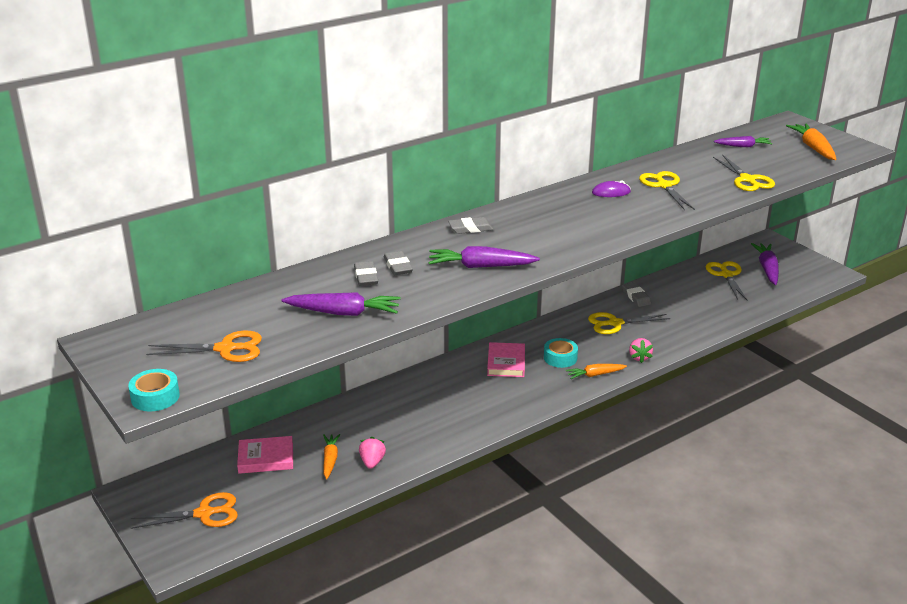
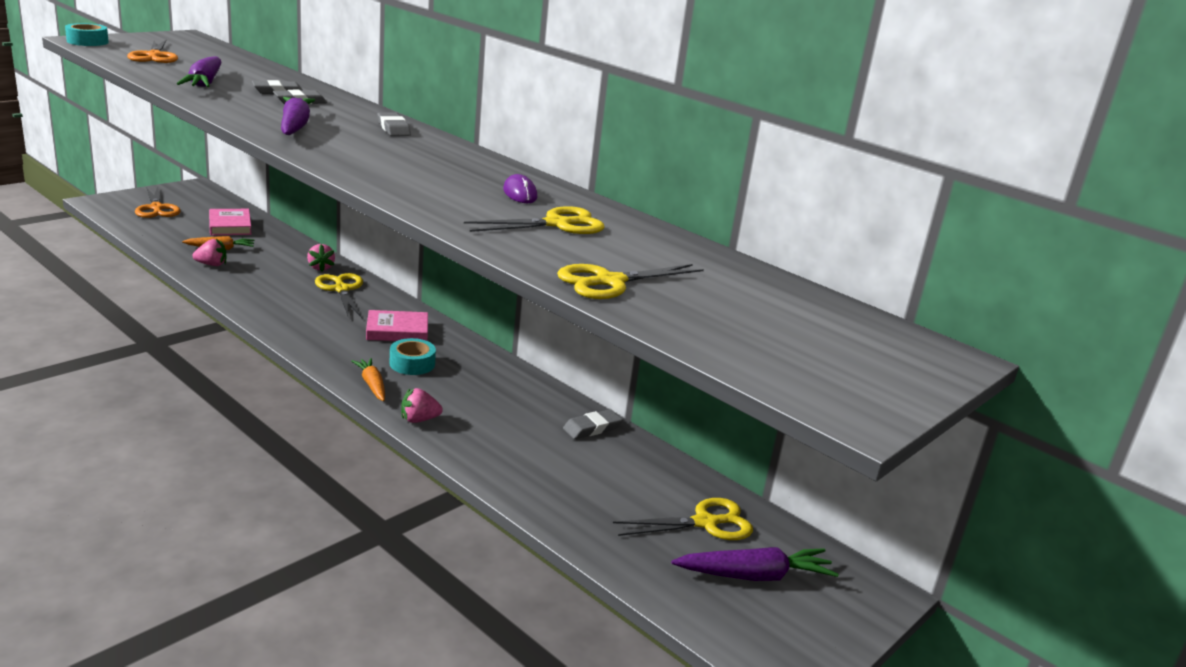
camera: 75 degrees right, 5 degrees down
yellow scissors [588,312,670,334] -> yellow scissors moved to [315,273,363,318]
purple carrot [714,136,772,147] -> none
orange carrot [786,123,836,160] -> none
none -> pink strawberry [307,244,335,272]

